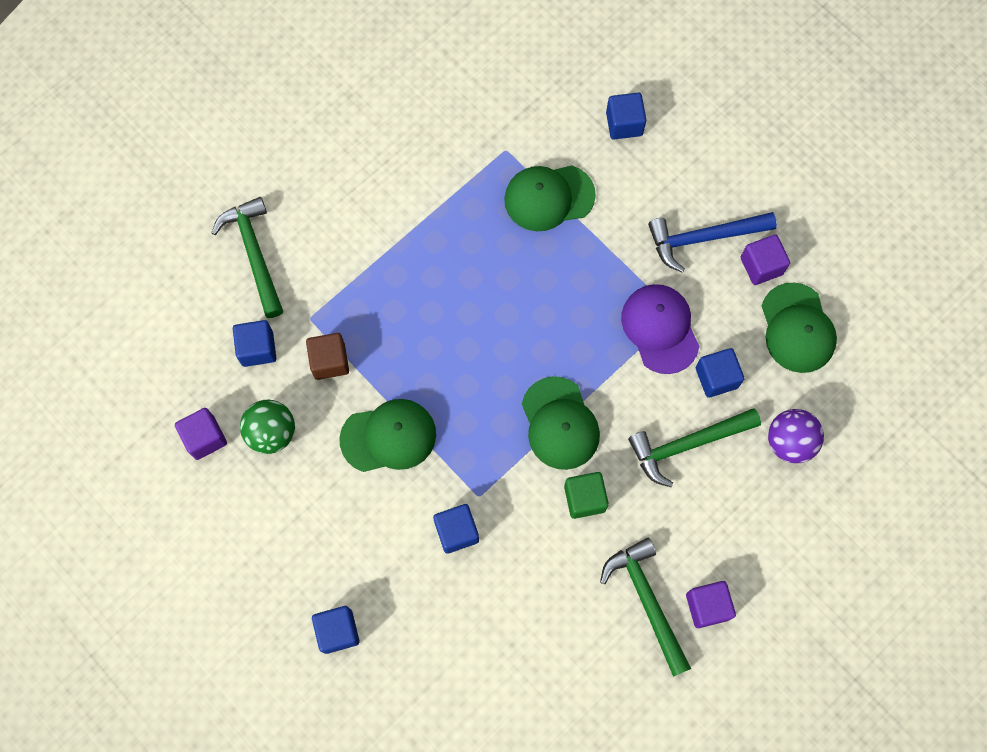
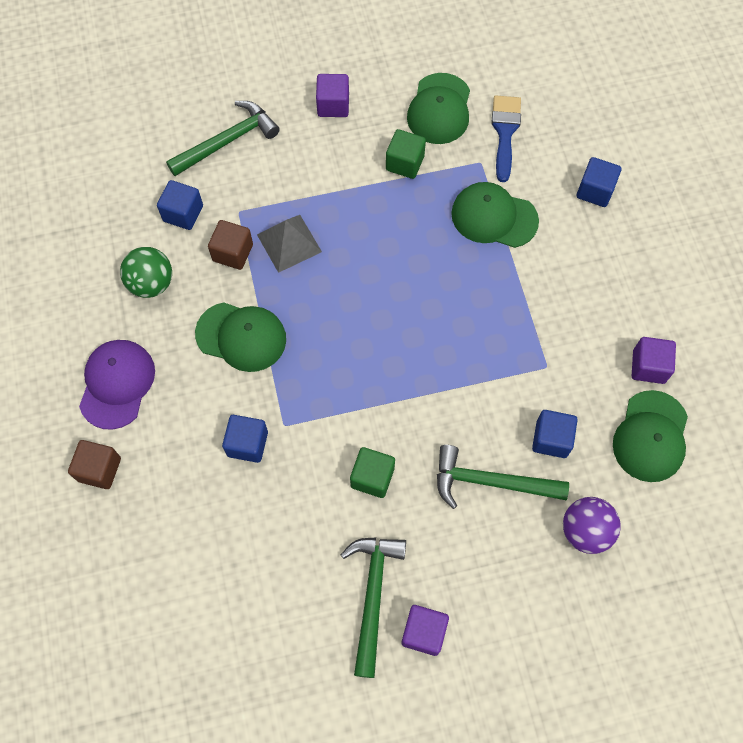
camera: 30 degrees right, 5 degrees down
purple cube [175,408,227,460] -> purple cube moved to [316,74,349,117]
green hammer [211,197,283,318] -> green hammer turned 45 degrees clockwise [166,101,280,176]
blue cube [312,606,359,654] -> brown cube [68,440,121,489]
green cap [522,376,600,470] -> green cap moved to [407,73,470,144]
purple cap [621,284,699,374] -> purple cap moved to [79,340,155,430]
blue hammer [648,212,777,273] -> none
none -> grey pyramid [257,215,322,273]
none -> green cube [386,129,426,179]
none -> blue brush [491,96,521,182]

